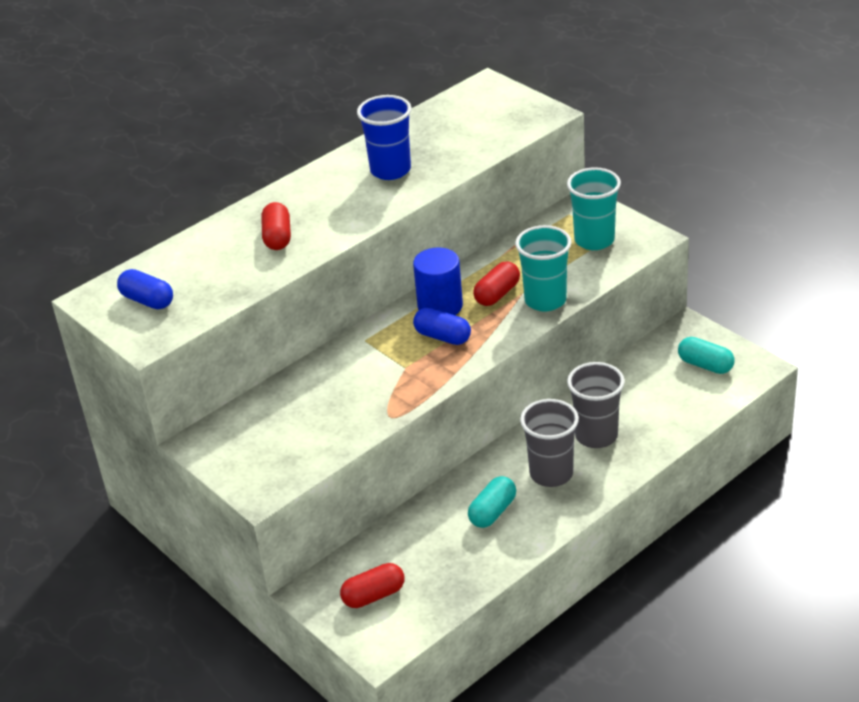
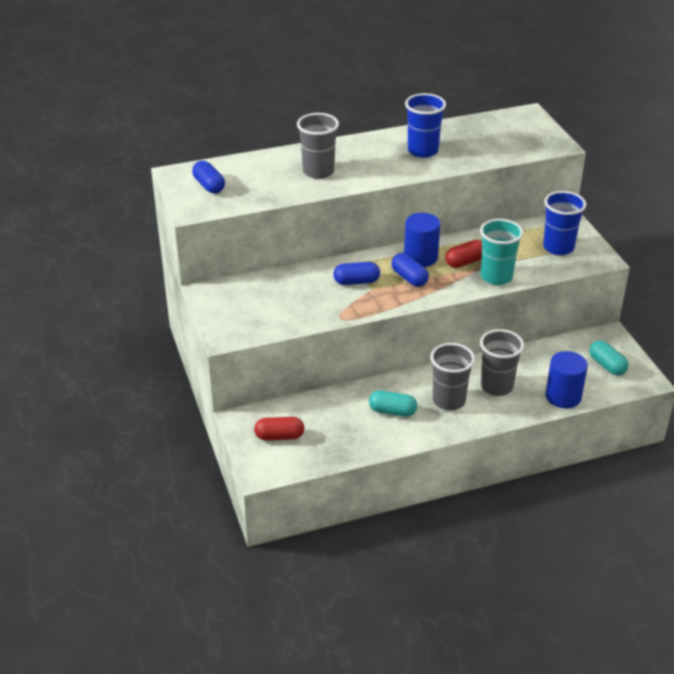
camera: 20 degrees right, 0 degrees up
red capsule [261,202,291,250] -> grey cup [297,113,339,179]
turquoise capsule [468,476,516,528] -> turquoise capsule turned 45 degrees clockwise [369,390,417,417]
turquoise cup [567,167,621,250] -> blue cup [543,191,586,255]
none -> blue capsule [333,262,380,285]
none -> blue cylinder [546,351,588,408]

